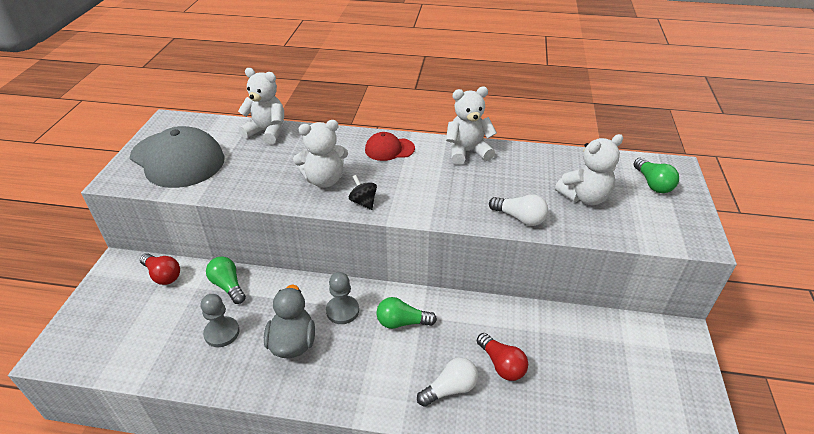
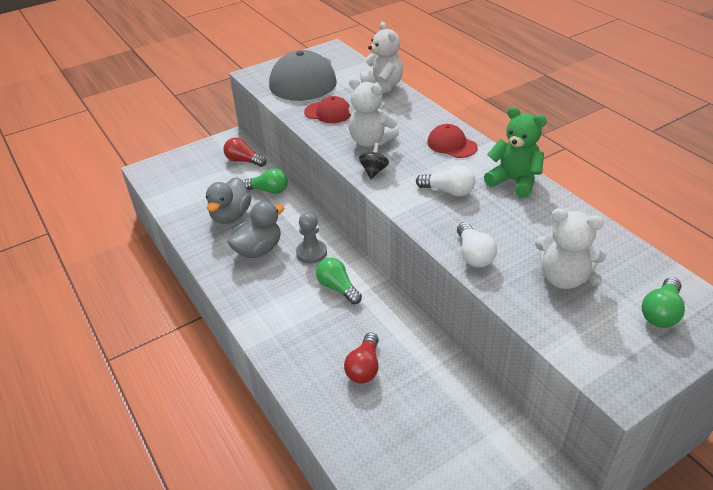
camera: 50 degrees right, 0 degrees up
red light bulb [140,253,180,285] -> red light bulb turned 120 degrees clockwise [224,138,266,167]
grey pawn [200,294,240,347] -> grey duck [206,177,251,224]
green light bulb [206,257,246,304] -> green light bulb turned 90 degrees clockwise [242,168,288,194]
white light bulb [417,357,478,407] -> white light bulb moved to [416,165,475,197]
white teddy bear [446,87,497,165] -> green teddy bear [484,107,547,198]
none -> red cap [304,96,351,123]

